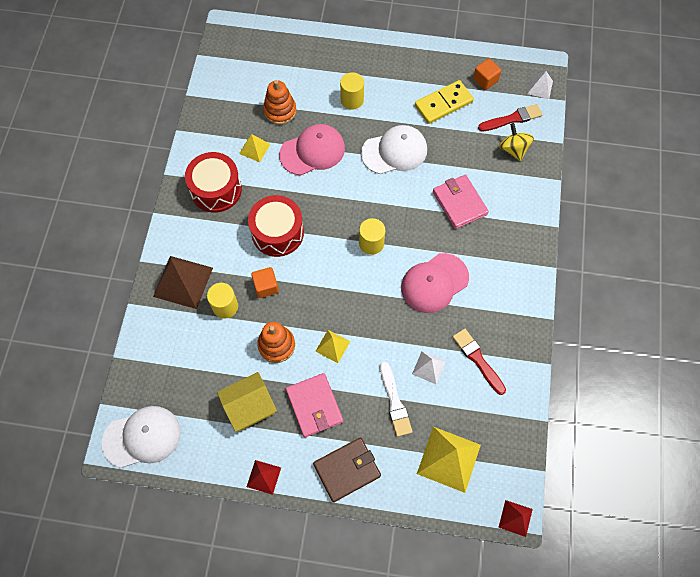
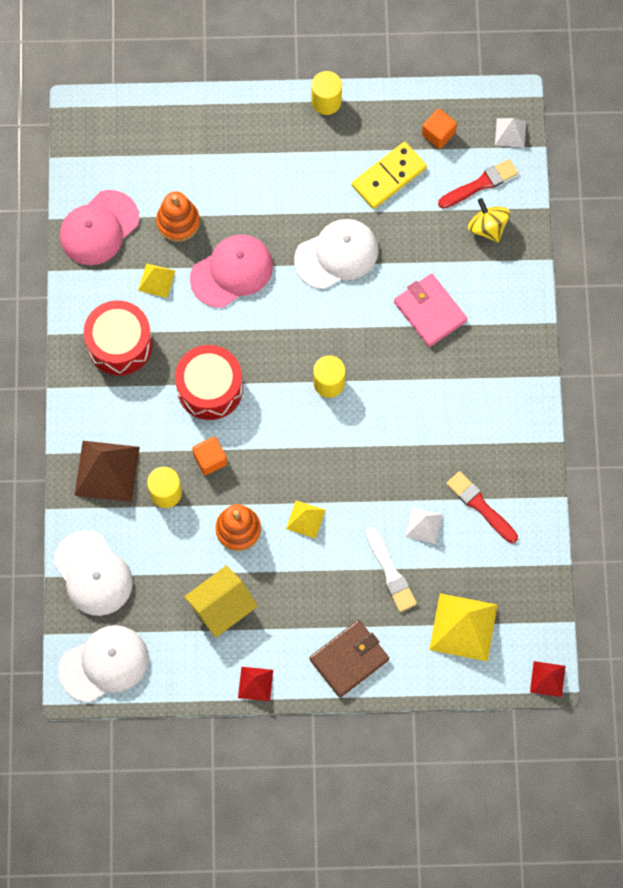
camera: 10 degrees left, 5 degrees up
pink wallet [286,373,343,437] -> none
yellow cylinder [340,72,364,110] -> yellow cylinder moved to [311,71,342,115]
pink cap [401,253,469,313] -> pink cap moved to [60,190,139,265]
none -> white cap [54,530,133,616]

